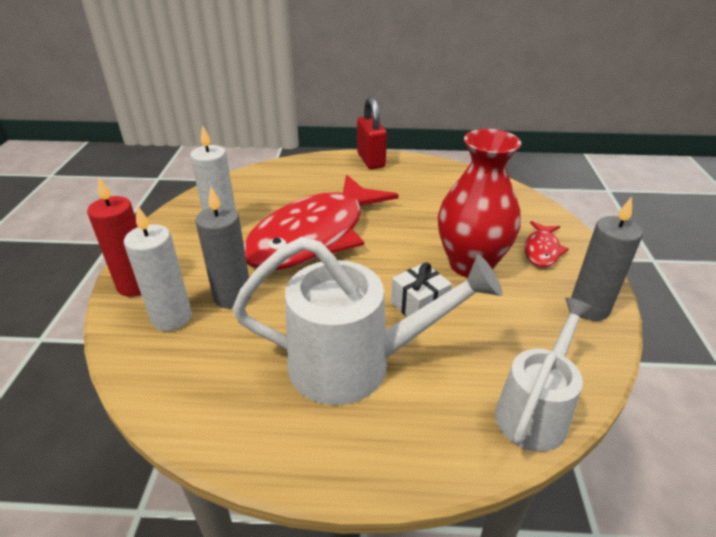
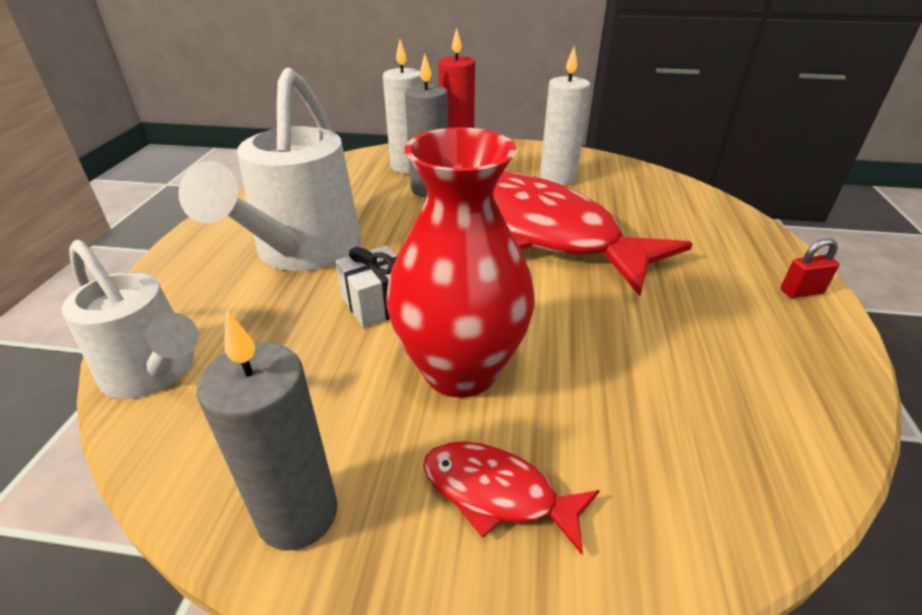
camera: 95 degrees right, 0 degrees up
red padlock [357,97,387,169] -> red padlock [781,238,839,298], size x0.50

